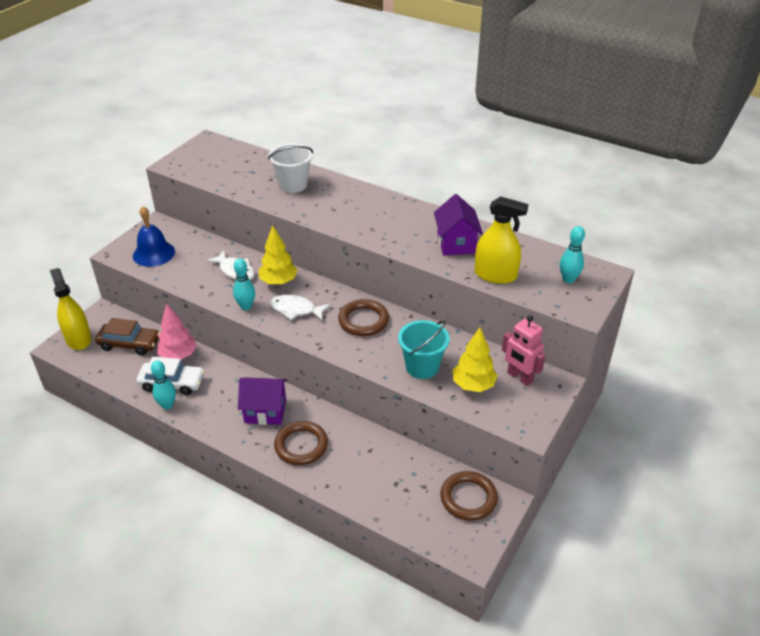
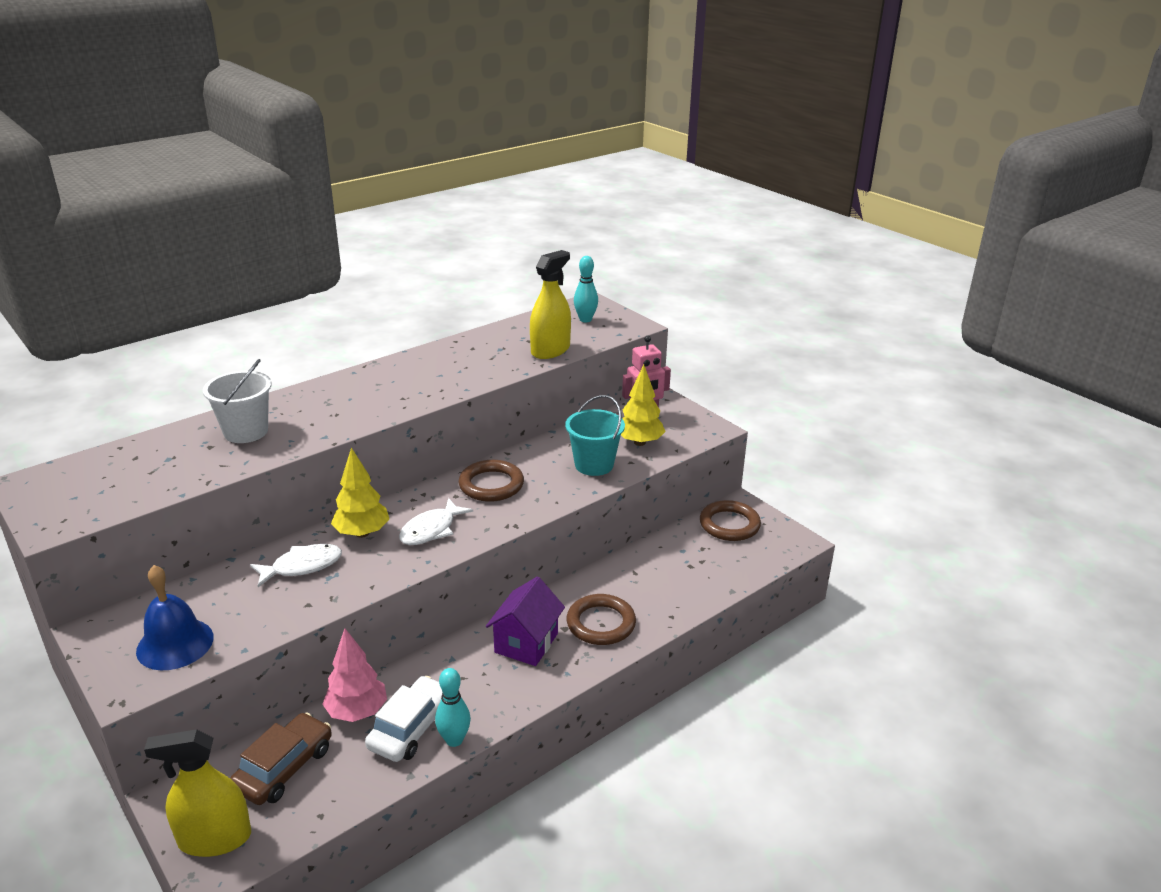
camera: 70 degrees left, 10 degrees down
turquoise bowling pin [233,259,255,310] -> none
purple house [434,194,483,256] -> none

